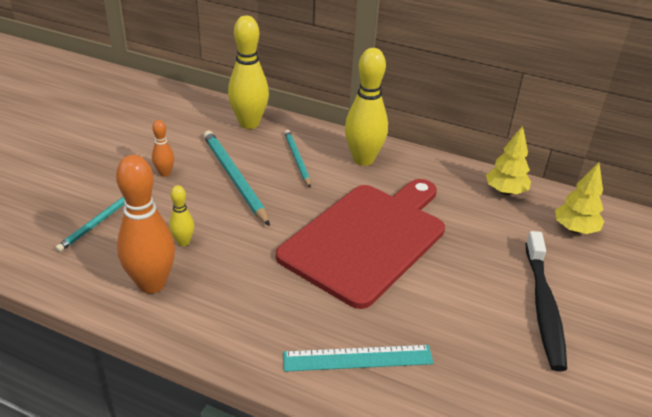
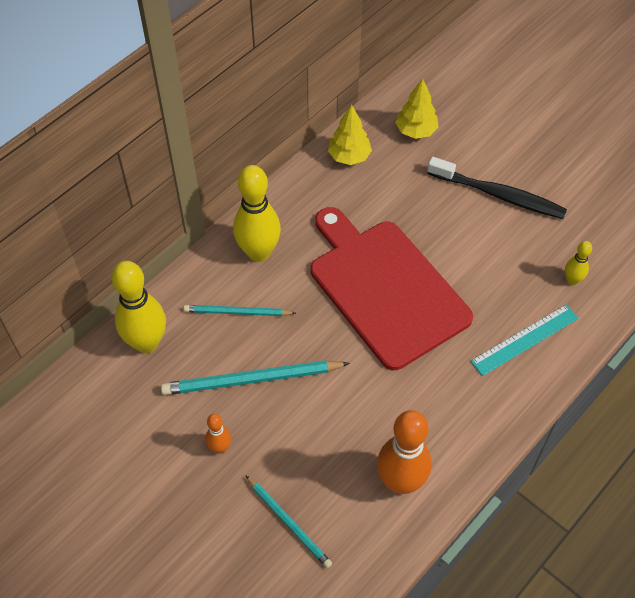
camera: 70 degrees left, 20 degrees up
yellow bowling pin [169,185,194,246] -> yellow bowling pin moved to [565,241,592,285]
turquoise ruler [283,345,434,372] -> turquoise ruler turned 45 degrees clockwise [471,304,579,376]

